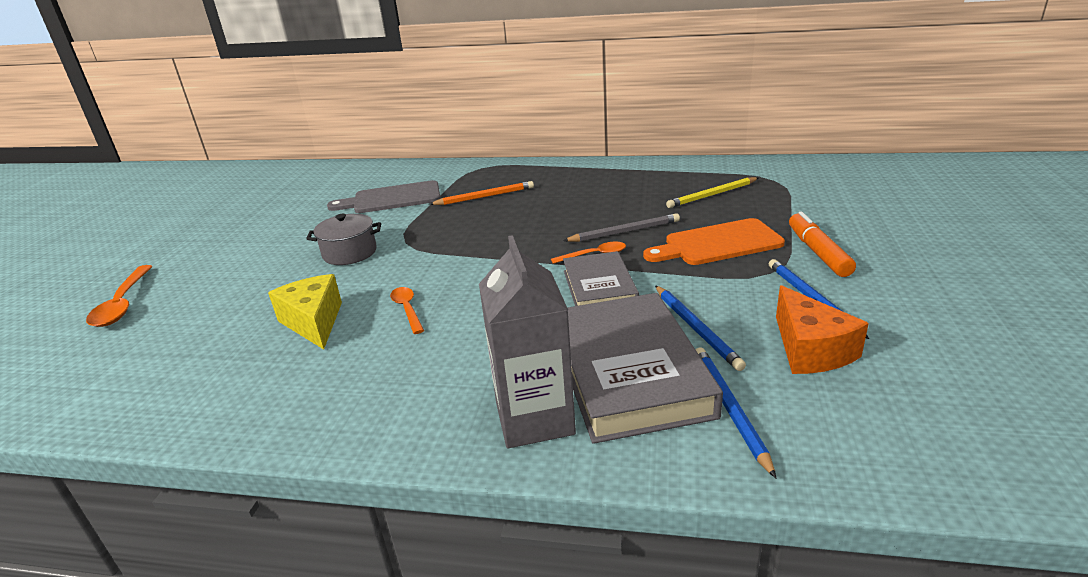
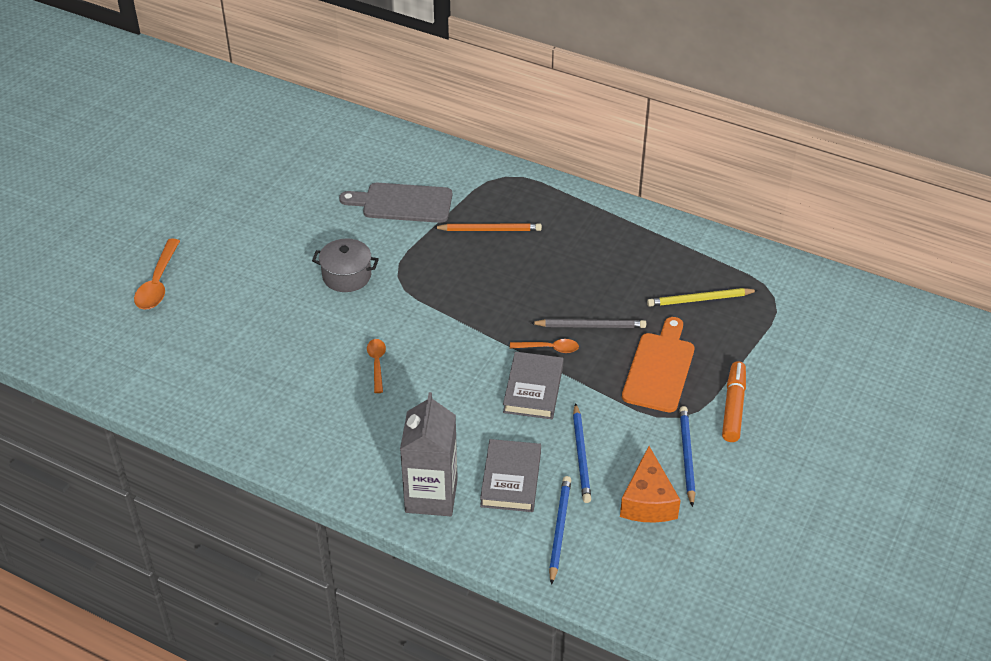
camera: 15 degrees right, 15 degrees up
yellow cheese [268,274,342,349] -> none
grey book [568,293,723,444] -> grey book [480,439,541,512], size x0.60
orange cutting board [643,218,785,265] -> orange cutting board turned 105 degrees clockwise [622,317,694,413]

